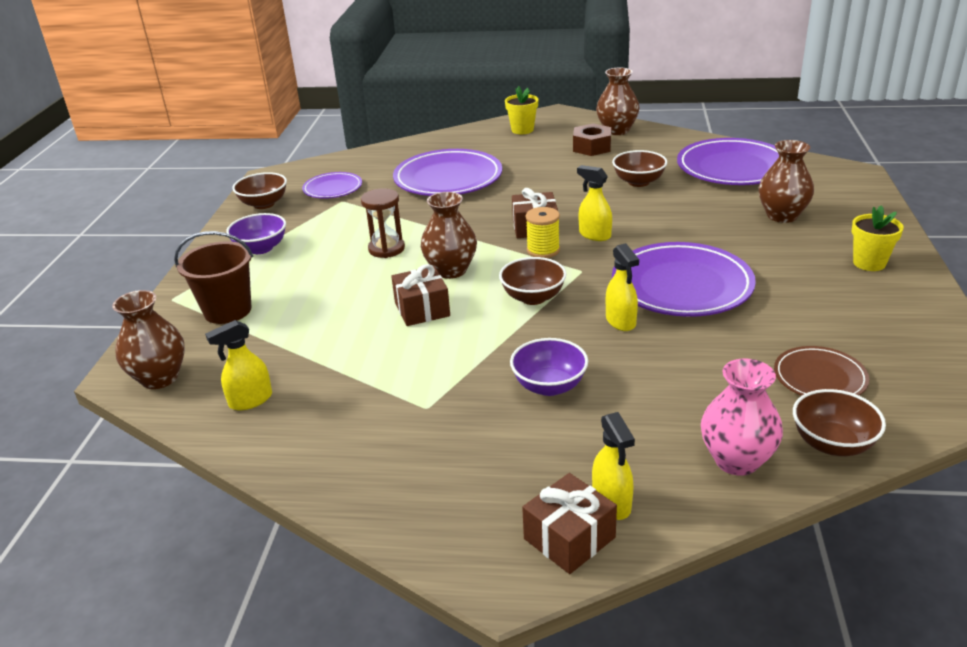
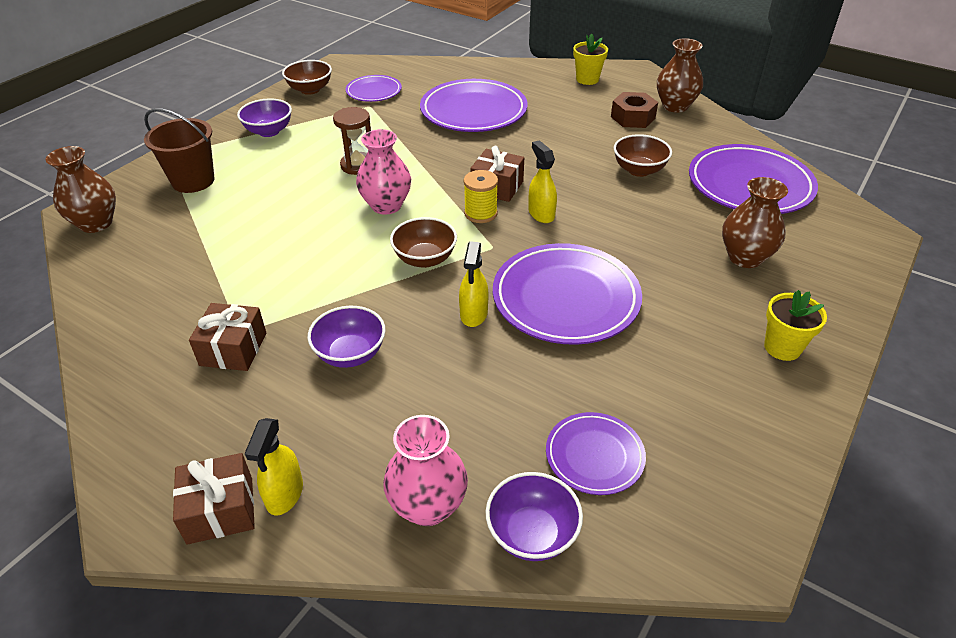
camera: 25 degrees right, 10 degrees up
yellow spray bottle [205,320,272,410] -> none
brown gift [391,264,450,326] -> brown gift moved to [189,303,267,371]
brown vase [421,192,477,279] -> pink vase [356,129,411,215]
brown plate [774,346,869,396] -> purple plate [546,412,646,495]
brown bowl [793,389,886,456] -> purple bowl [486,472,583,561]

